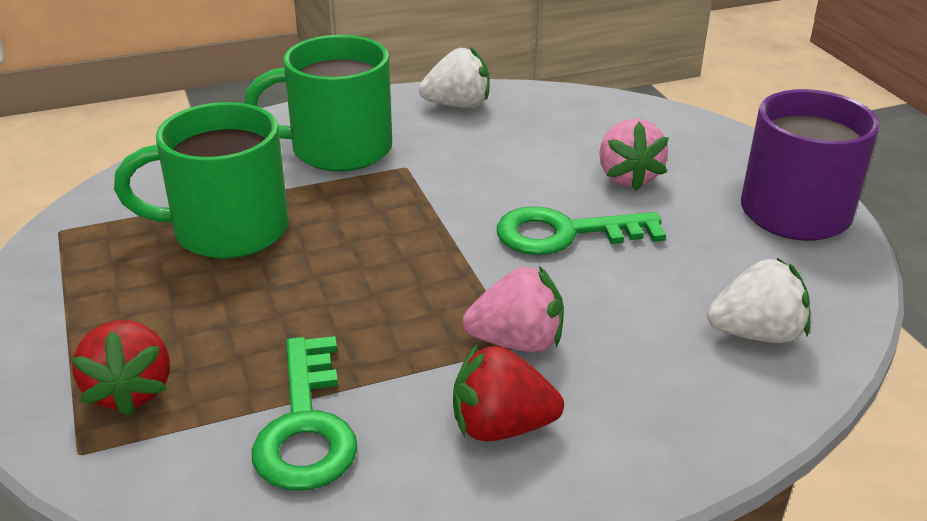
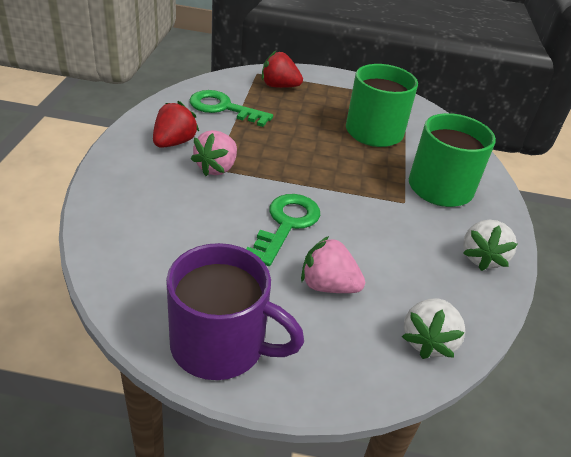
camera: 115 degrees right, 5 degrees up
white strawberry [707,258,810,343] -> white strawberry moved to [402,298,466,359]

